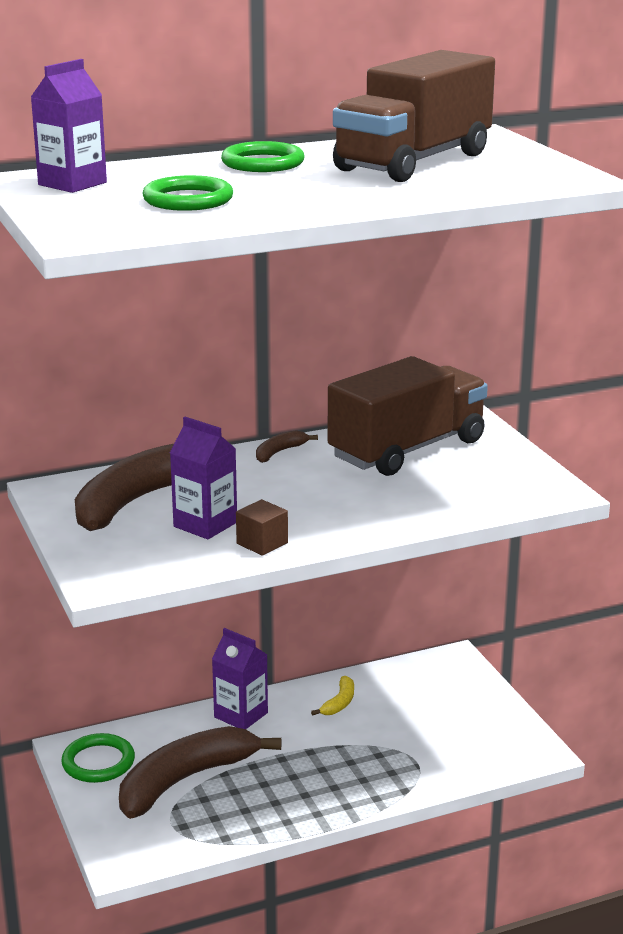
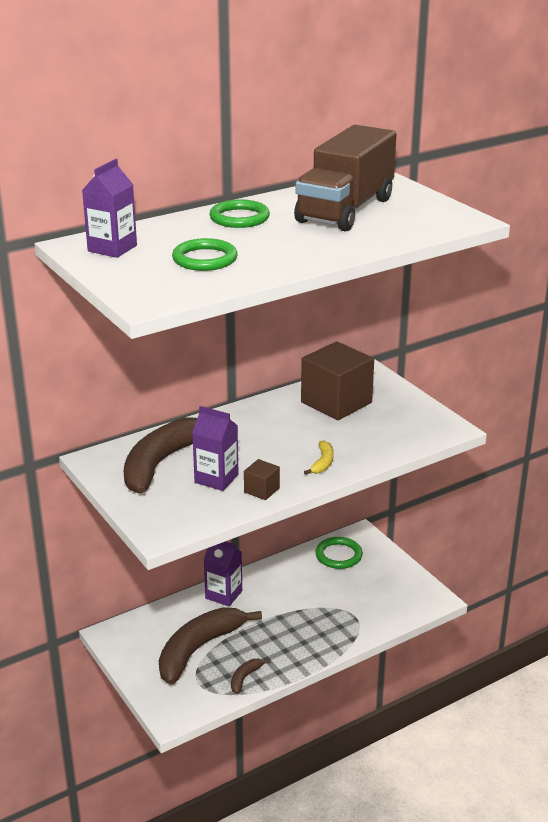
camera: 10 degrees left, 5 degrees up
green ring [61,733,135,783] -> green ring moved to [315,537,363,569]
brown banana [256,430,318,463] -> brown banana moved to [231,659,271,694]
yellow banana [311,676,354,715] -> yellow banana moved to [304,440,334,475]
brown truck [328,356,488,476] -> brown cube [301,341,374,421]

